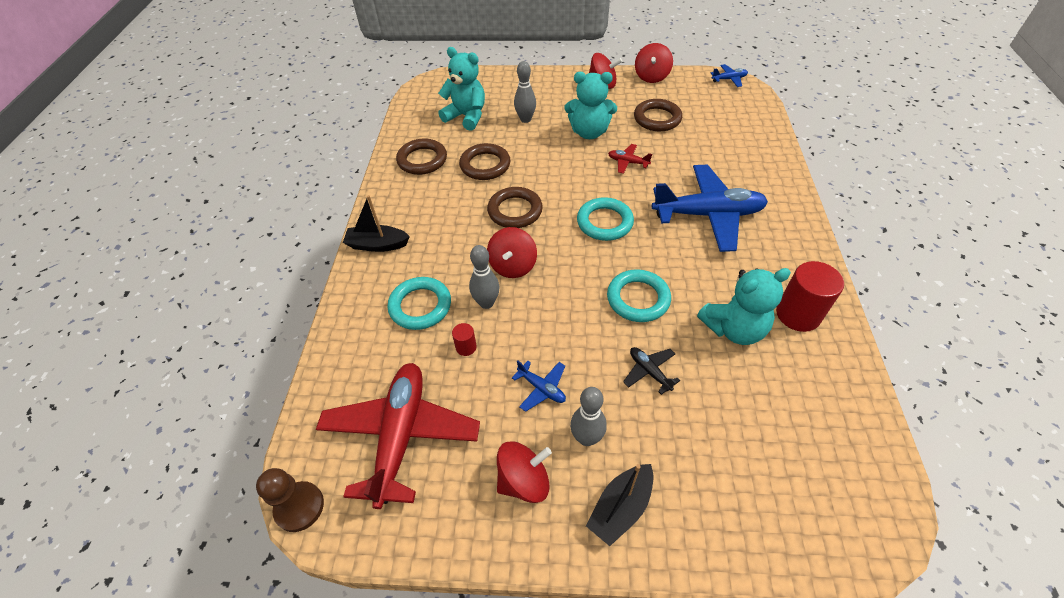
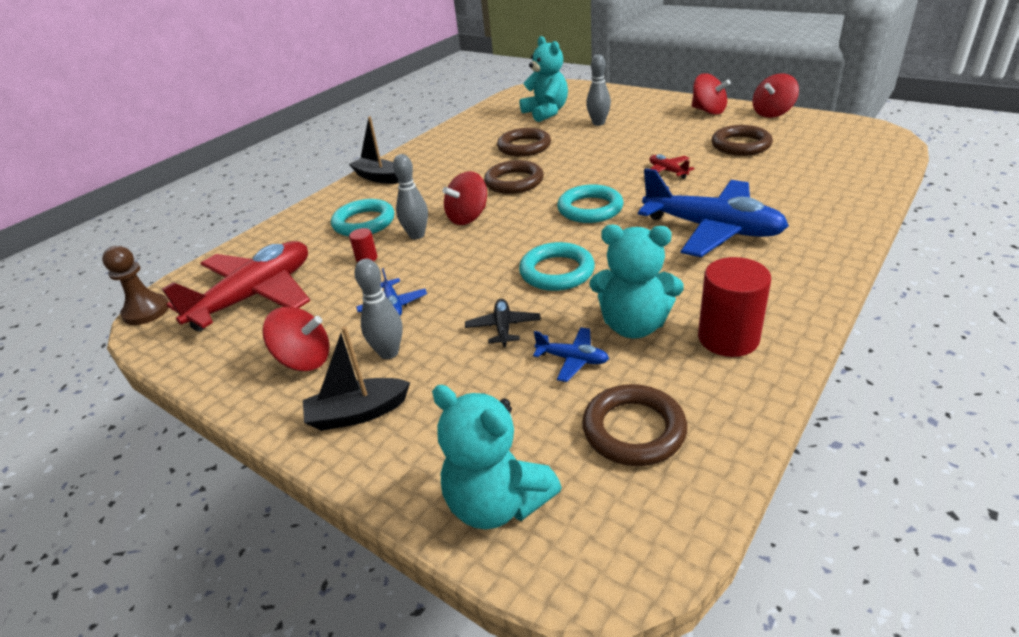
camera: 35 degrees right, 15 degrees down
brown ring [396,139,447,175] -> brown ring moved to [582,384,687,466]
turquoise teddy bear [564,72,617,139] -> turquoise teddy bear moved to [432,385,562,529]
blue plane [711,64,748,87] -> blue plane moved to [533,327,609,382]

